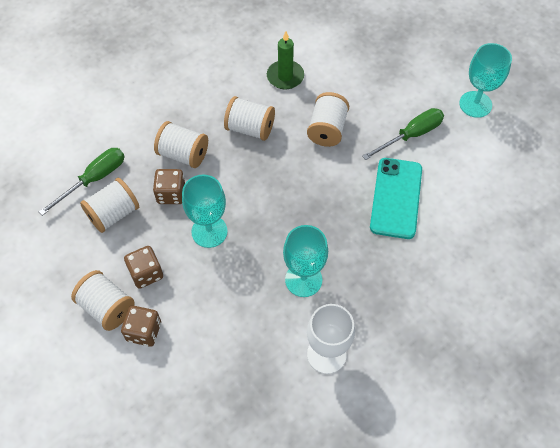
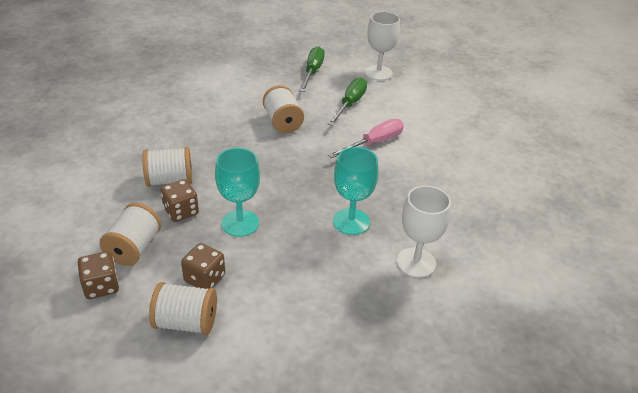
camera: 35 degrees left, 20 degrees down
green screwdriver [39,148,125,216] -> green screwdriver moved to [300,46,325,92]
brown dice [121,305,161,347] -> brown dice moved to [78,251,119,299]
white spool [224,96,275,141] -> none
green candle [267,31,304,90] -> none
turquoise phone [370,158,422,239] -> pink screwdriver [328,119,404,158]
turquoise goblet [459,43,512,118] -> white goblet [365,11,400,81]

